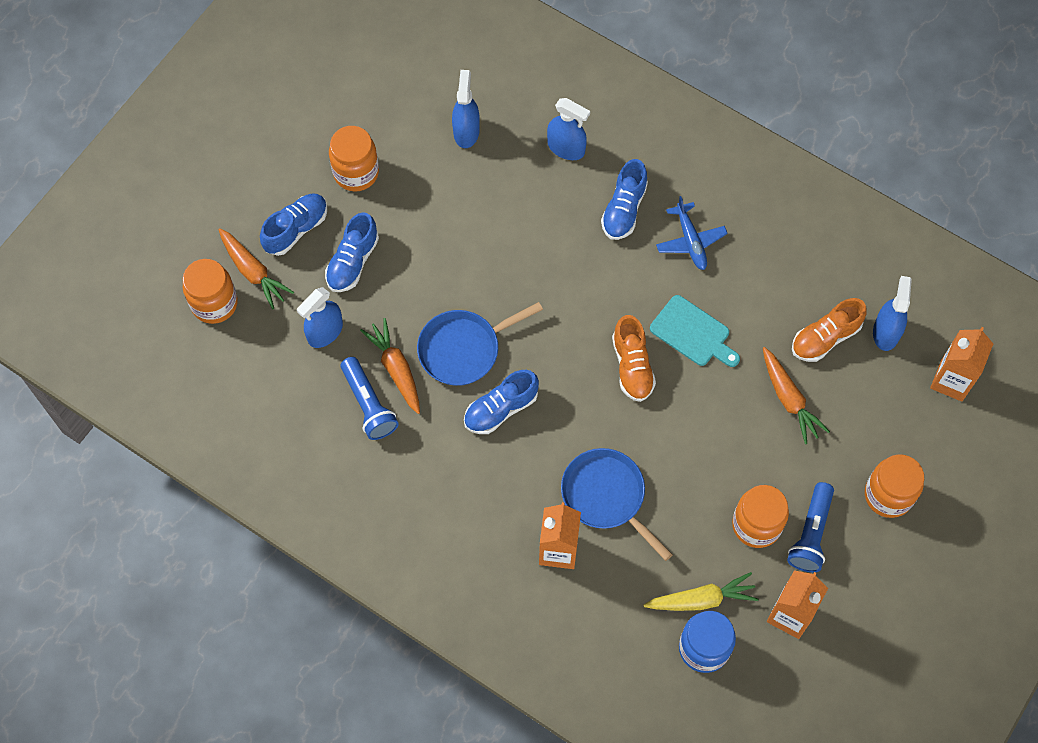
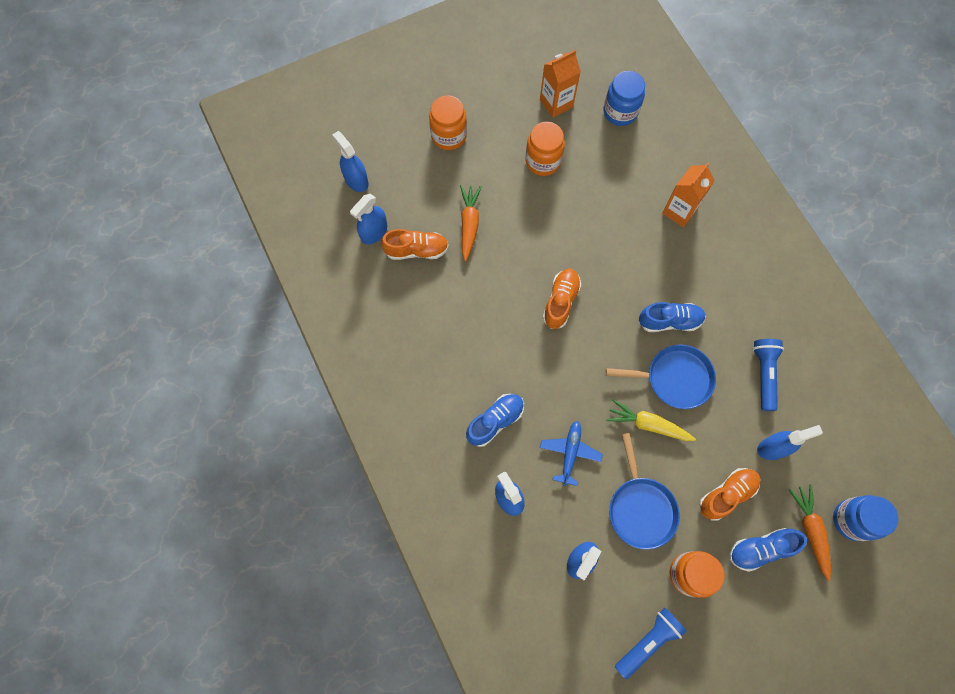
camera: 150 degrees left, 5 degrees up
orange jar [183,259,238,324] -> blue jar [833,495,898,541]
blue shoe [325,212,379,292] -> orange shoe [699,468,760,521]
orange carrot [360,318,420,414] -> none
blue pan [561,448,673,561] -> blue pan moved to [609,433,680,550]
yellow carrot [644,572,759,611] -> yellow carrot moved to [606,399,696,441]
turquoise cutting board [650,295,740,367] -> none
blue plane [656,196,728,270] -> blue plane moved to [540,421,603,486]
blue flashlight [787,482,834,572] -> blue flashlight moved to [615,608,687,679]
orange carton [930,327,993,402] -> blue spray bottle [332,131,369,192]

